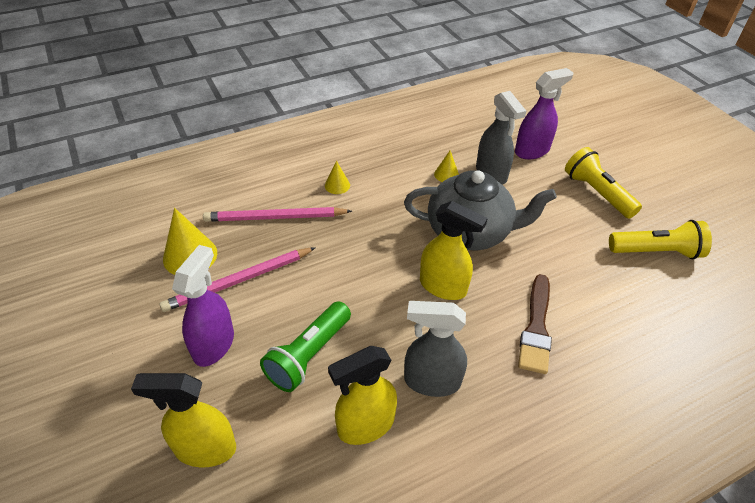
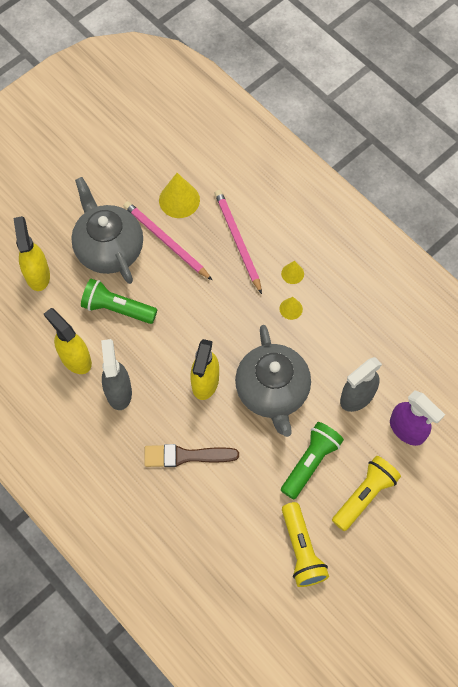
camera: 75 degrees right, 20 degrees up
purple spray bottle [172,245,234,367] -> grey teapot [71,177,143,284]
yellow cone [434,150,459,182] -> yellow cone moved to [280,297,303,320]
none -> green flashlight [281,422,344,499]

